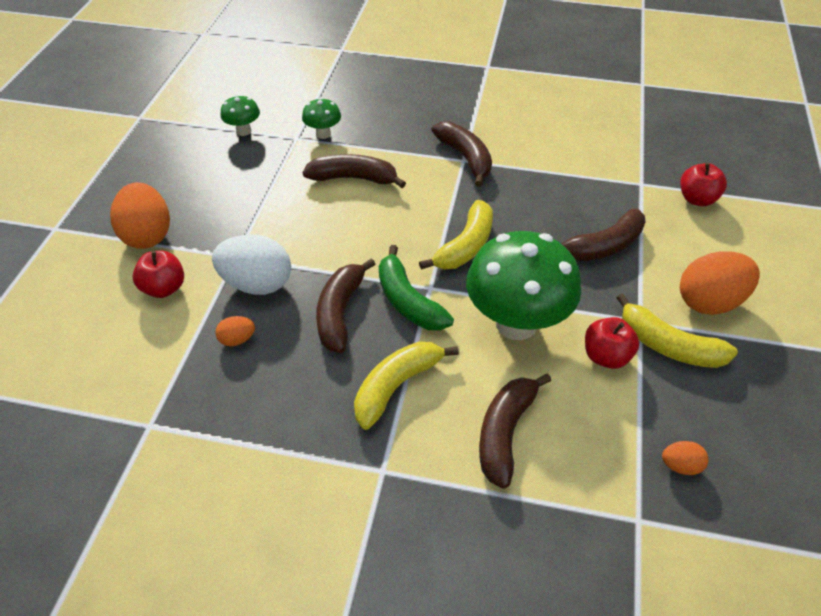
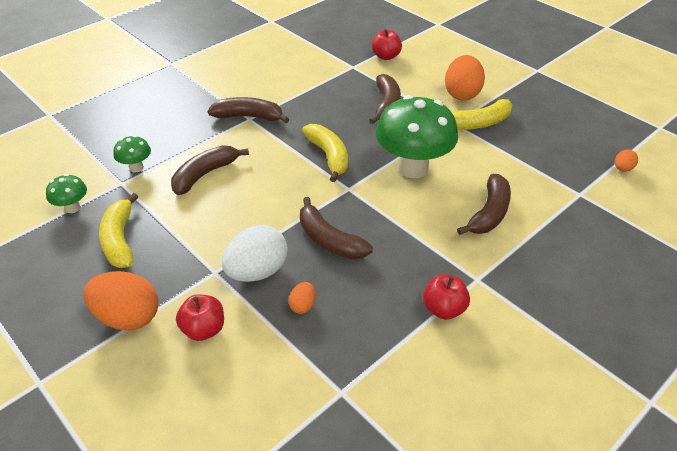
camera: 55 degrees left, 5 degrees down
yellow banana [354,342,459,430] -> yellow banana moved to [99,193,138,268]
green banana [379,245,454,331] -> none
brown banana [479,373,551,488] -> brown banana turned 120 degrees counterclockwise [457,174,511,235]
red apple [585,317,639,369] -> red apple moved to [423,275,470,320]
orange egg [662,441,708,475] -> orange egg moved to [615,150,638,172]

